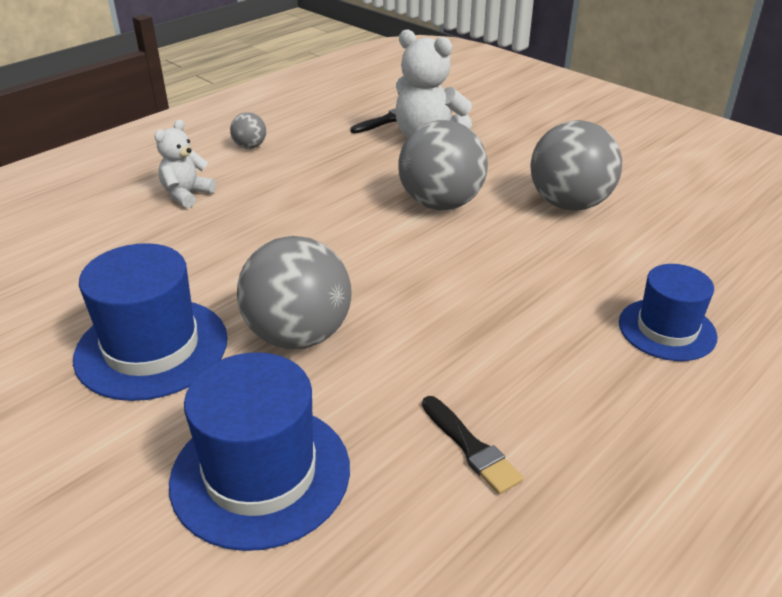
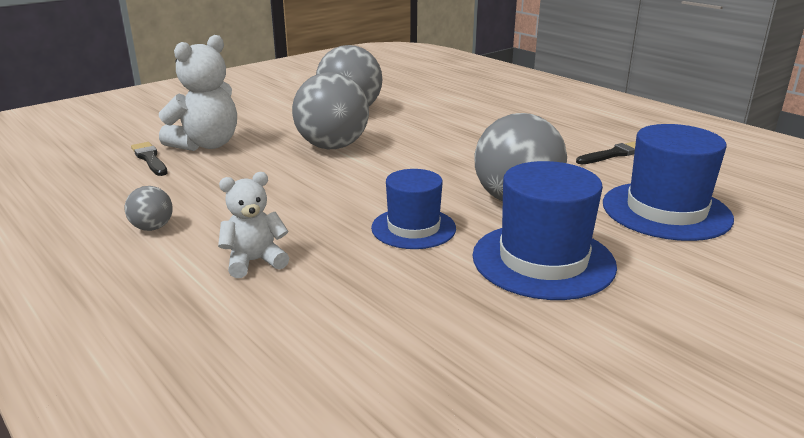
camera: 85 degrees left, 10 degrees down
white teddy bear [155,120,216,208] -> white teddy bear turned 120 degrees clockwise [218,172,289,278]
blue hat [619,264,718,361] -> blue hat moved to [371,169,456,249]

